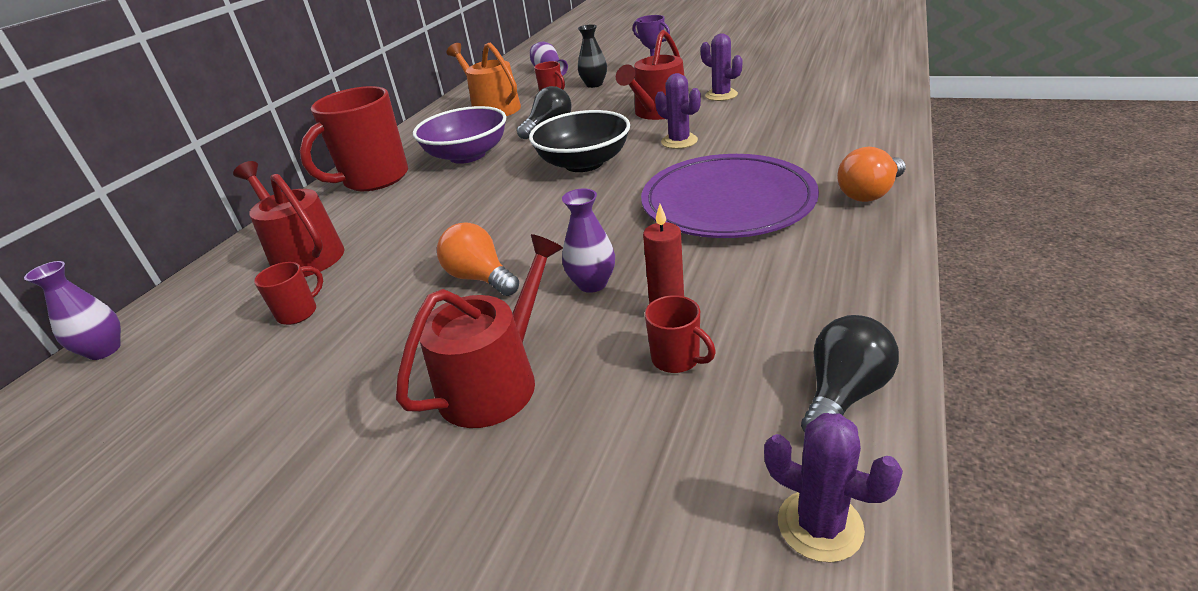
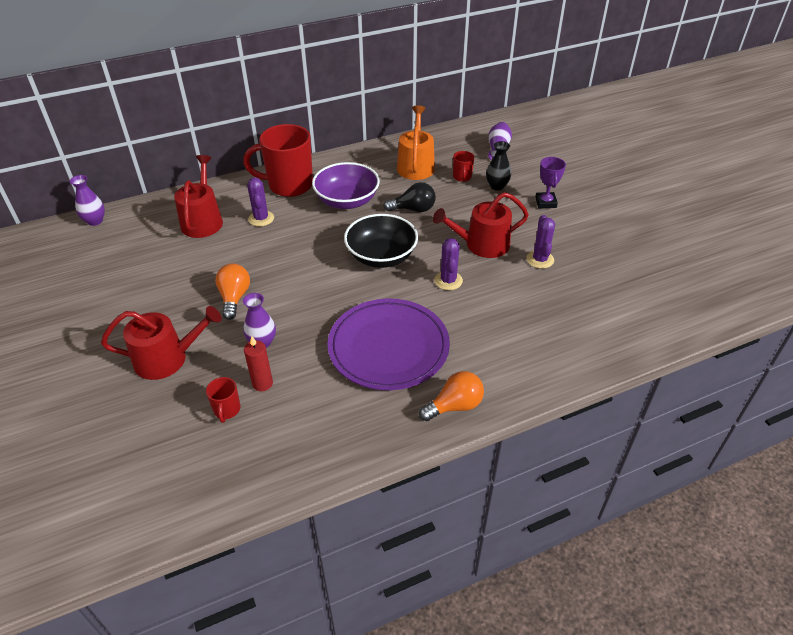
camera: 40 degrees right, 10 degrees up
red mug [254,262,323,325] -> none
purple cactus [764,413,903,562] -> purple cactus moved to [247,178,274,227]
black light bulb [801,315,899,433] -> none
orange light bulb [837,147,906,202] -> orange light bulb turned 150 degrees clockwise [419,371,484,421]

